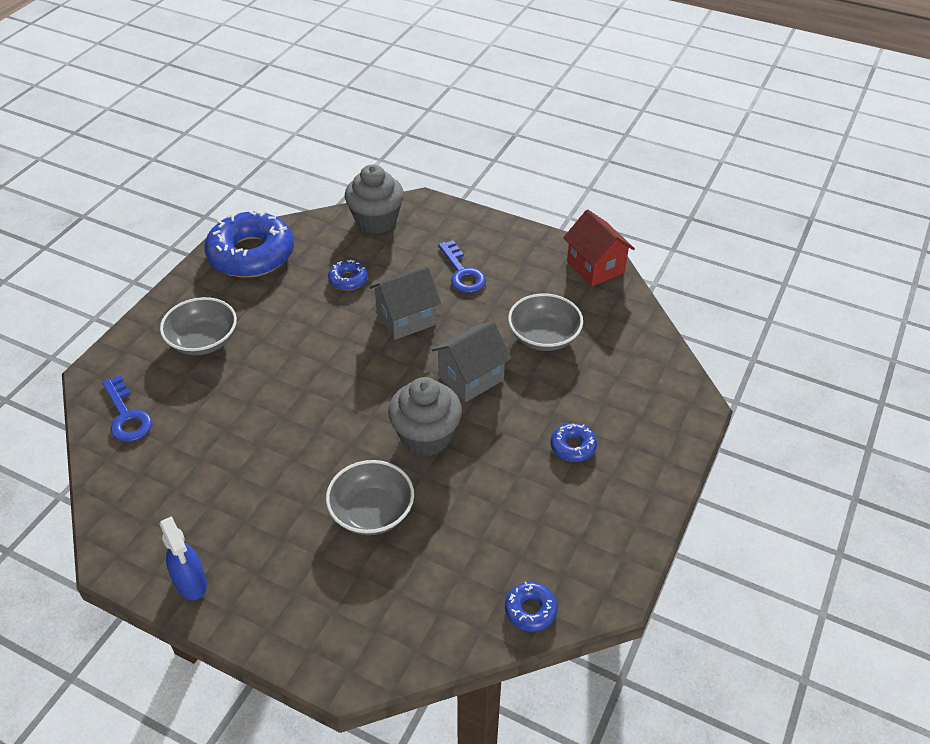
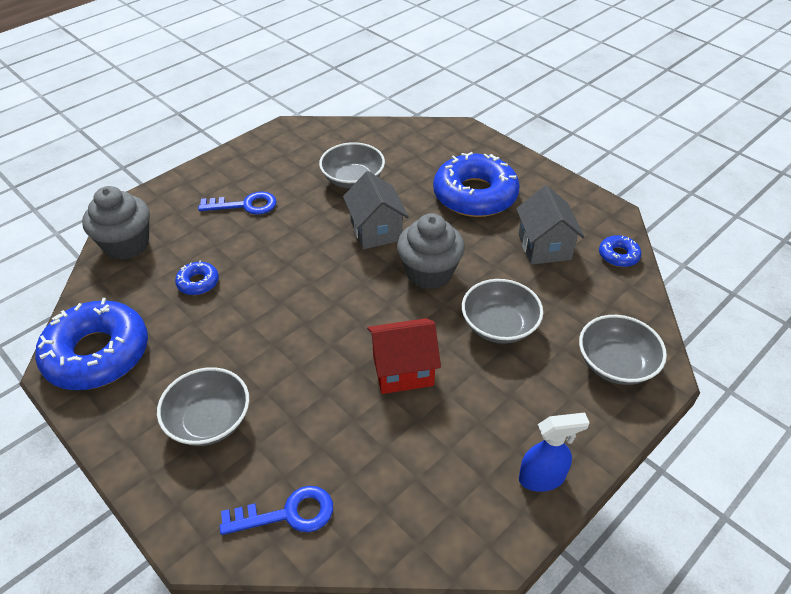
camera: 70 degrees left, 0 degrees up
grey house [369,266,441,340] -> grey house moved to [516,186,584,265]
blue donut [551,423,597,462] -> blue donut [433,152,520,217], size x2.27
red house [563,210,635,286] -> red house moved to [367,318,441,394]
none -> grey bowl [579,315,667,385]

